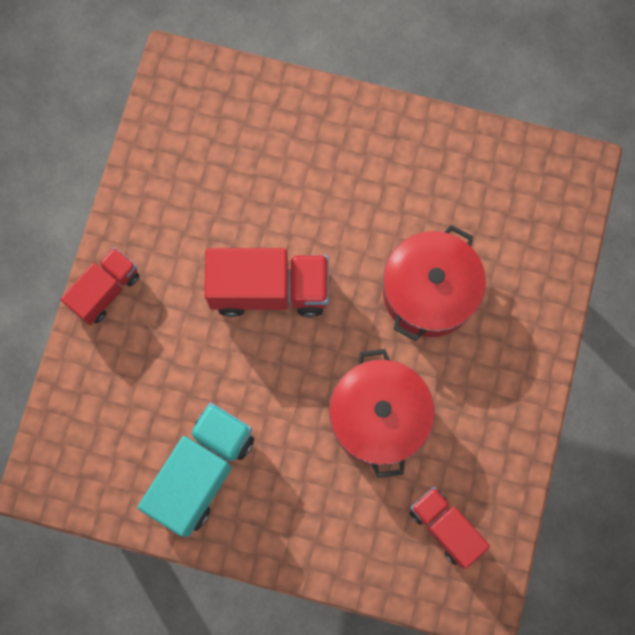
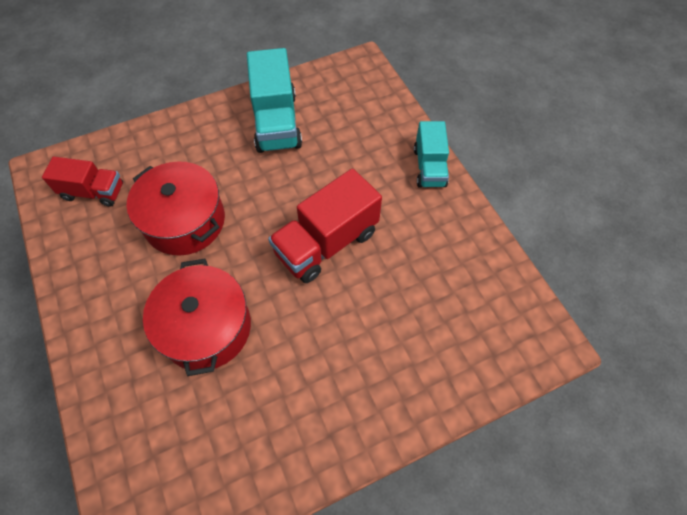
camera: 140 degrees right, 15 degrees down
red truck [61,247,139,325] -> turquoise truck [414,121,449,188]

